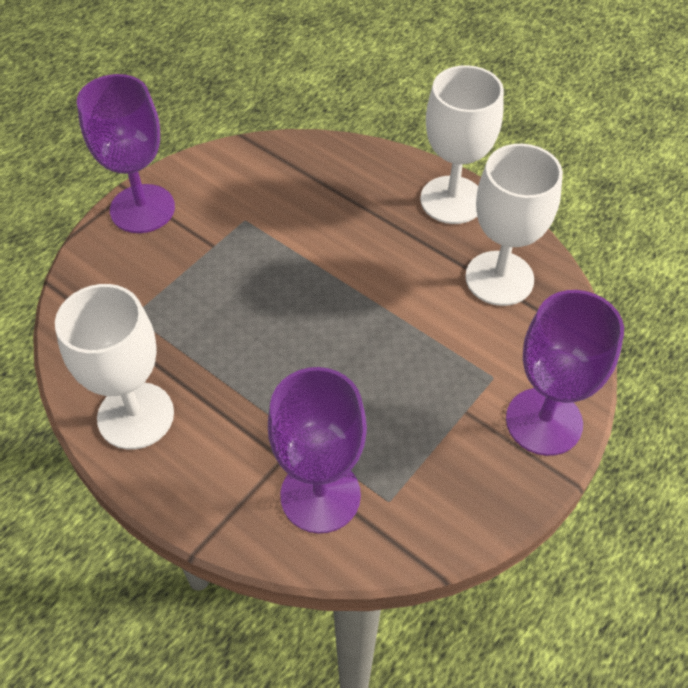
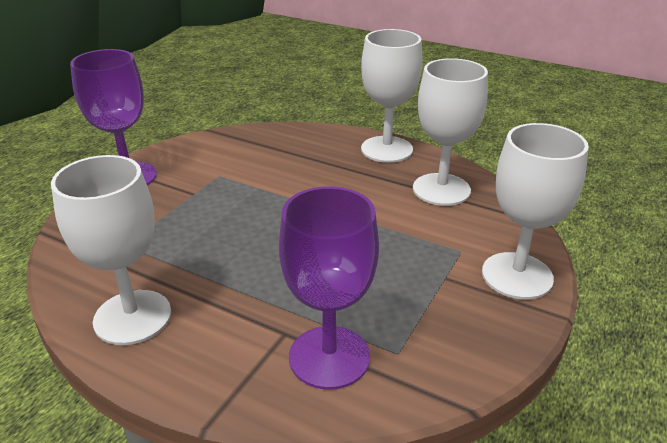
camera: 10 degrees left, 20 degrees down
purple goblet [506,290,624,456] -> white goblet [482,123,589,300]

